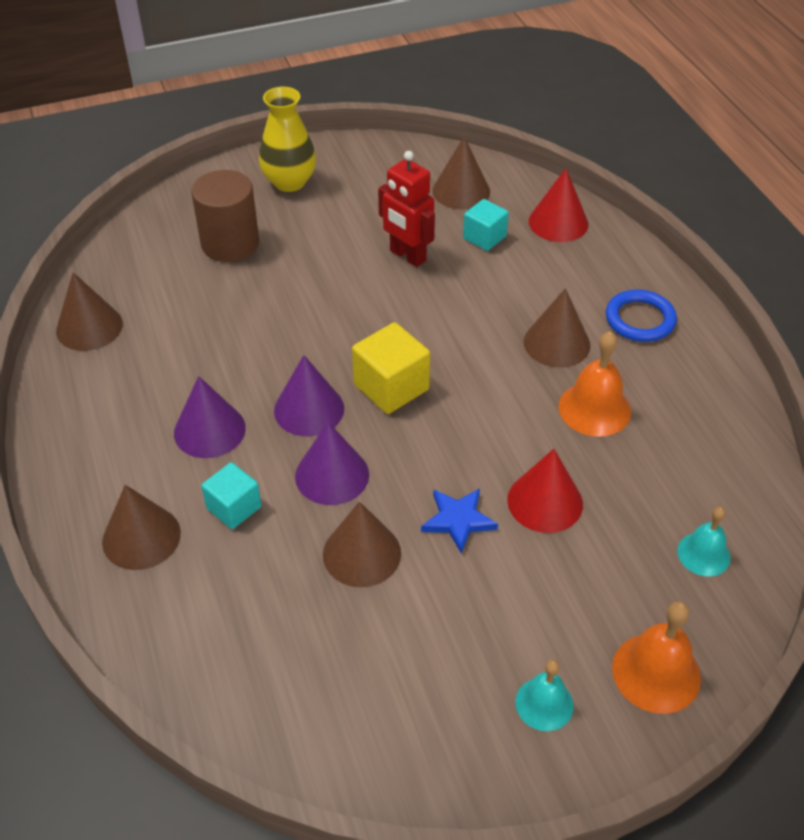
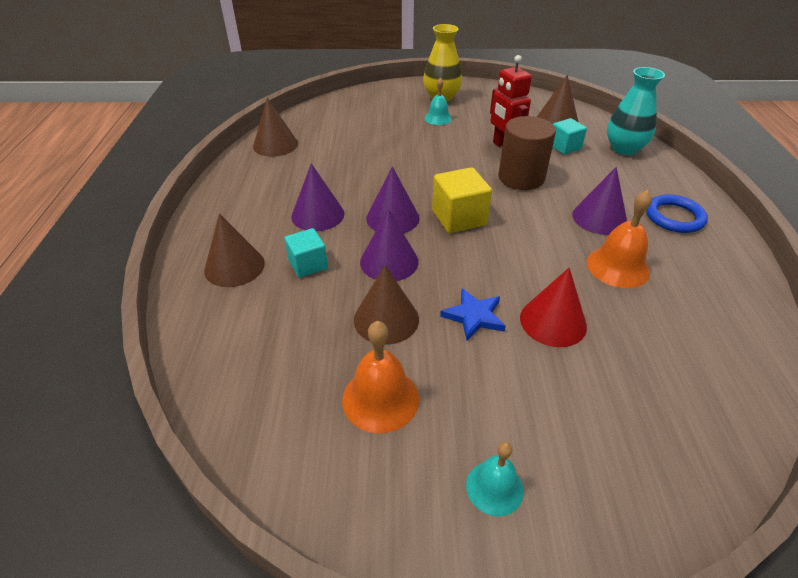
camera: 20 degrees right, 5 degrees down
brown cylinder [191,170,259,262] -> brown cylinder moved to [498,116,556,190]
brown cone [524,288,590,368] -> purple cone [572,167,627,235]
red cone [529,168,588,242] -> turquoise vase [607,67,665,155]
orange bell [612,601,701,714] -> orange bell moved to [342,321,419,433]
turquoise bell [677,507,731,576] -> turquoise bell moved to [424,78,452,125]

